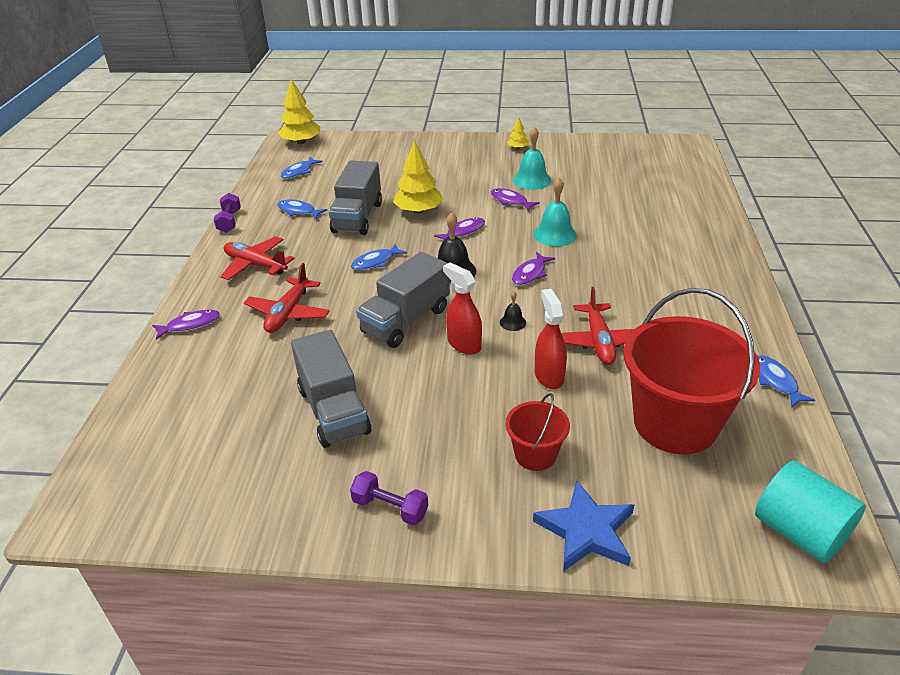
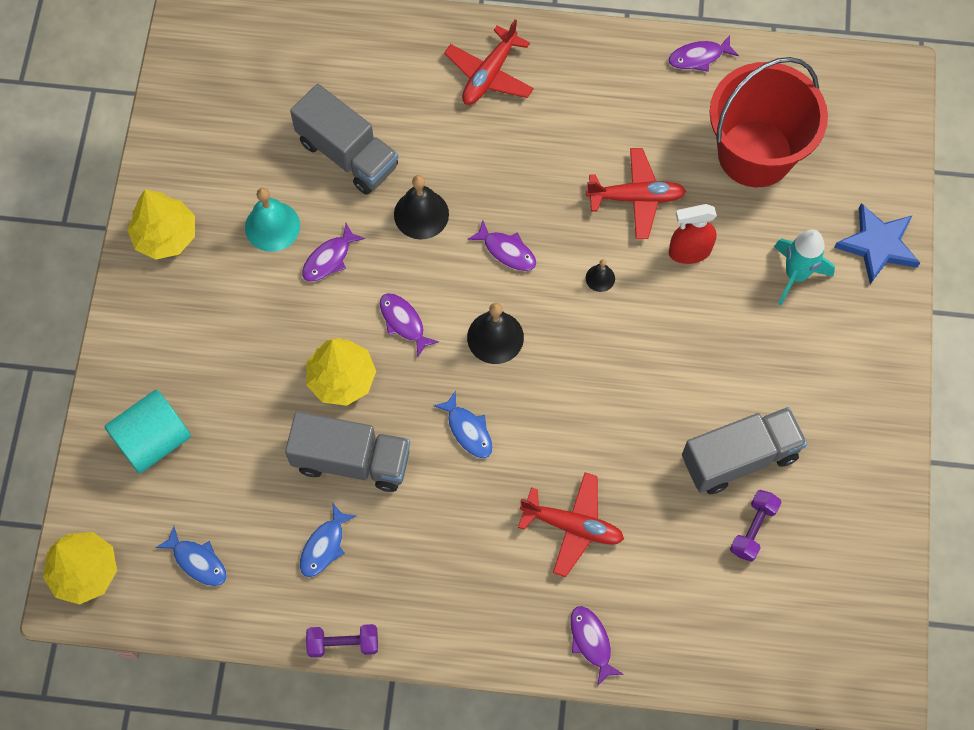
camera: 90 degrees left, 30 degrees up
red plane [220,236,294,280] -> red plane moved to [444,19,534,105]
purple dumbbell [350,471,428,525] -> purple dumbbell moved to [730,490,782,562]
grey truck [356,252,450,348] -> grey truck moved to [290,84,398,195]
red spray bottle [443,262,482,354] -> none
red bucket [506,393,570,471] -> turquoise rocket [774,229,835,306]
yellow tree [507,117,528,149] -> yellow tree [127,190,195,260], size x2.02
turquoise bell [534,178,577,247] -> black bell [394,175,449,239]
turquoise cylinder [755,461,866,563] -> turquoise cylinder moved to [104,390,191,474]
blue fish [758,355,815,408] -> purple fish [669,35,739,72]

